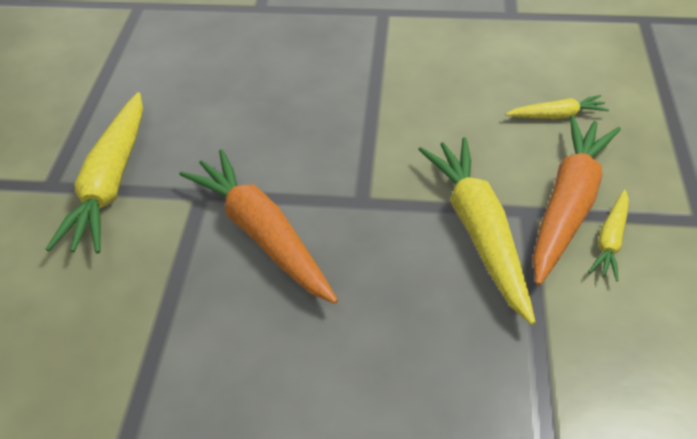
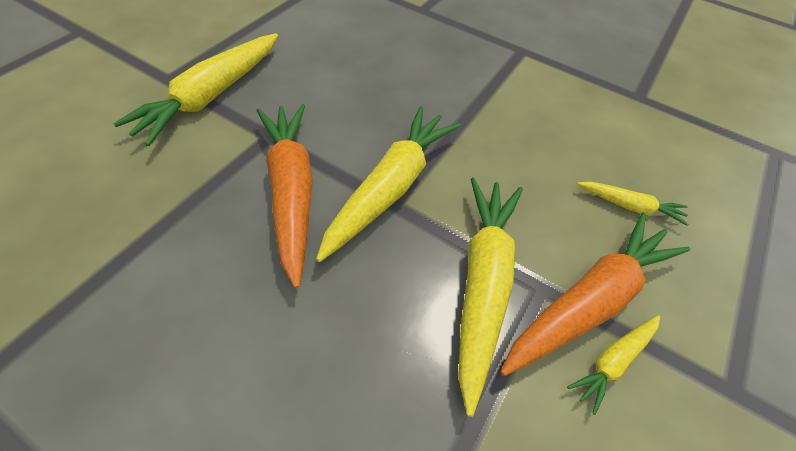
camera: 20 degrees right, 5 degrees up
none -> yellow carrot [316,106,461,262]

